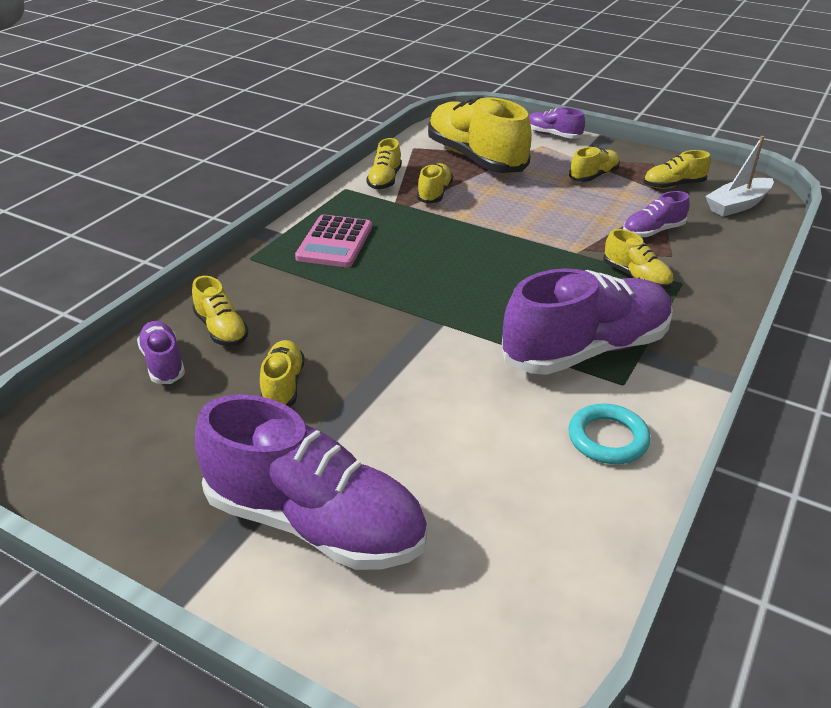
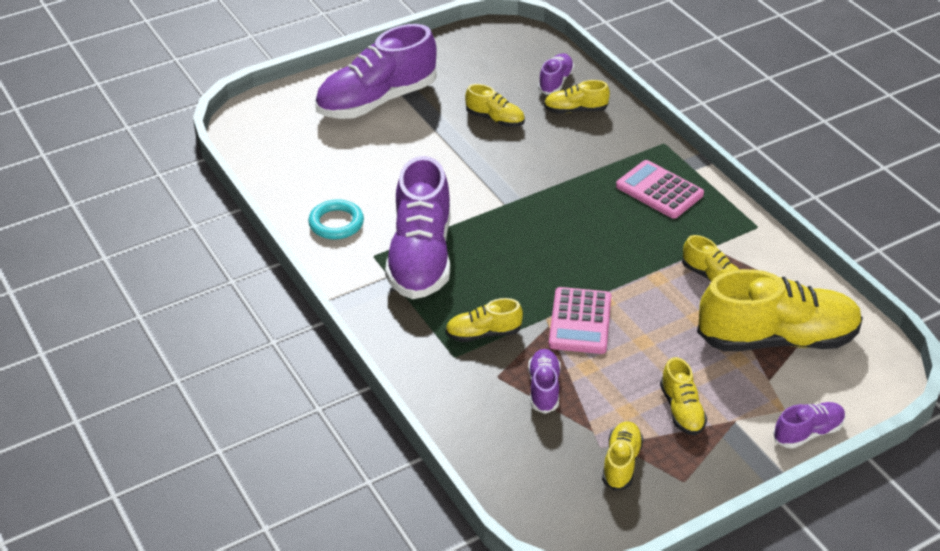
camera: 120 degrees right, 5 degrees up
purple shoe [137,321,185,384] -> purple shoe turned 75 degrees counterclockwise [538,53,574,95]
yellow shoe [366,138,402,190] -> none
white boat [705,136,774,217] -> none
none -> pink calculator [549,287,611,354]

